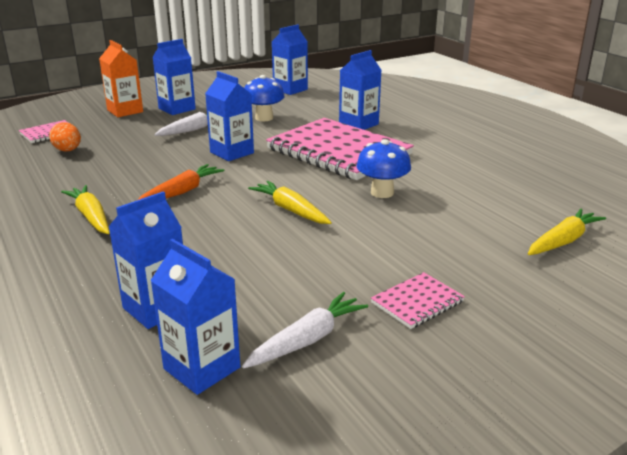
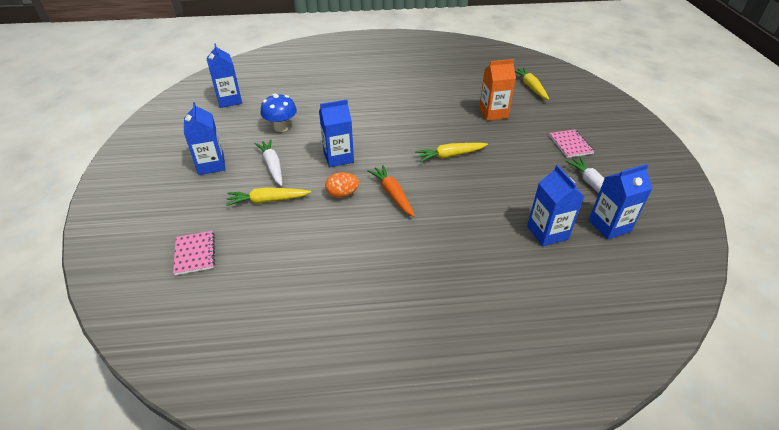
camera: 65 degrees left, 15 degrees up
orange egg [49,122,81,151] -> orange egg moved to [325,172,359,198]
yellow carrot [61,185,110,234] -> yellow carrot moved to [226,187,311,206]
orange carton [99,40,143,117] -> orange carton moved to [479,59,516,121]
pink notebook [266,118,414,180] -> none
blue carton [339,50,381,130] -> none
blue mushroom [357,139,411,198] -> none

